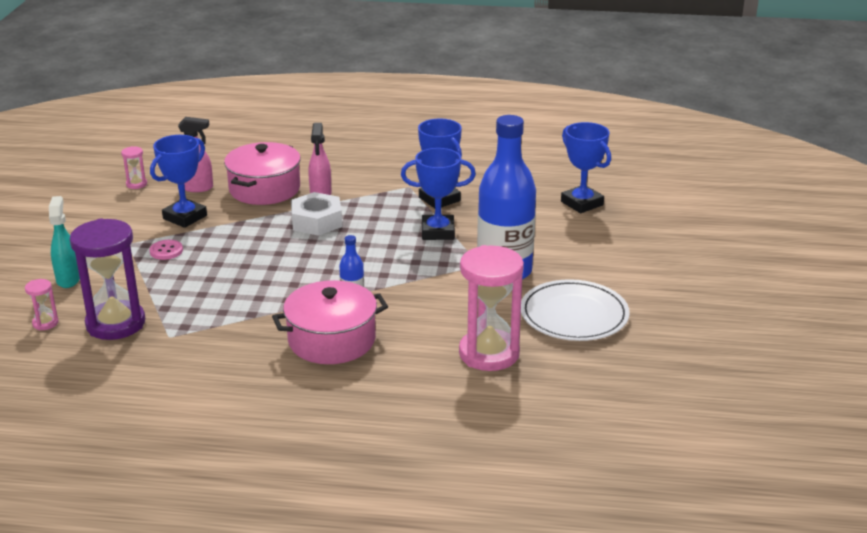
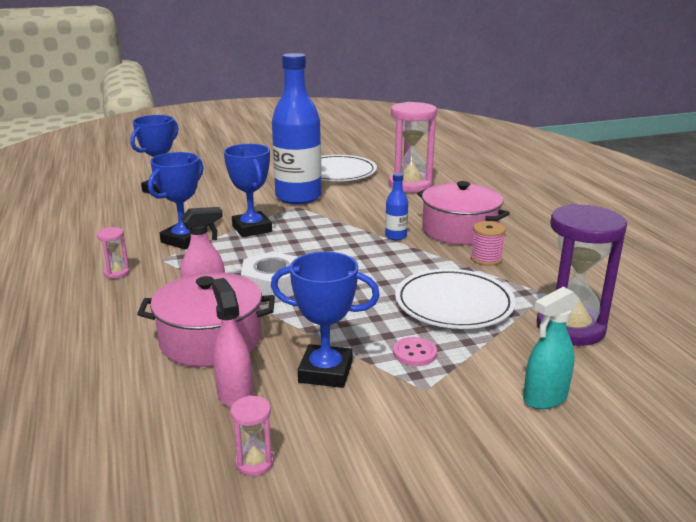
camera: 115 degrees left, 5 degrees down
pink hourglass [25,279,59,330] -> pink hourglass moved to [97,227,130,279]
none -> white plate [395,269,516,329]
none -> pink spool [471,221,506,266]

